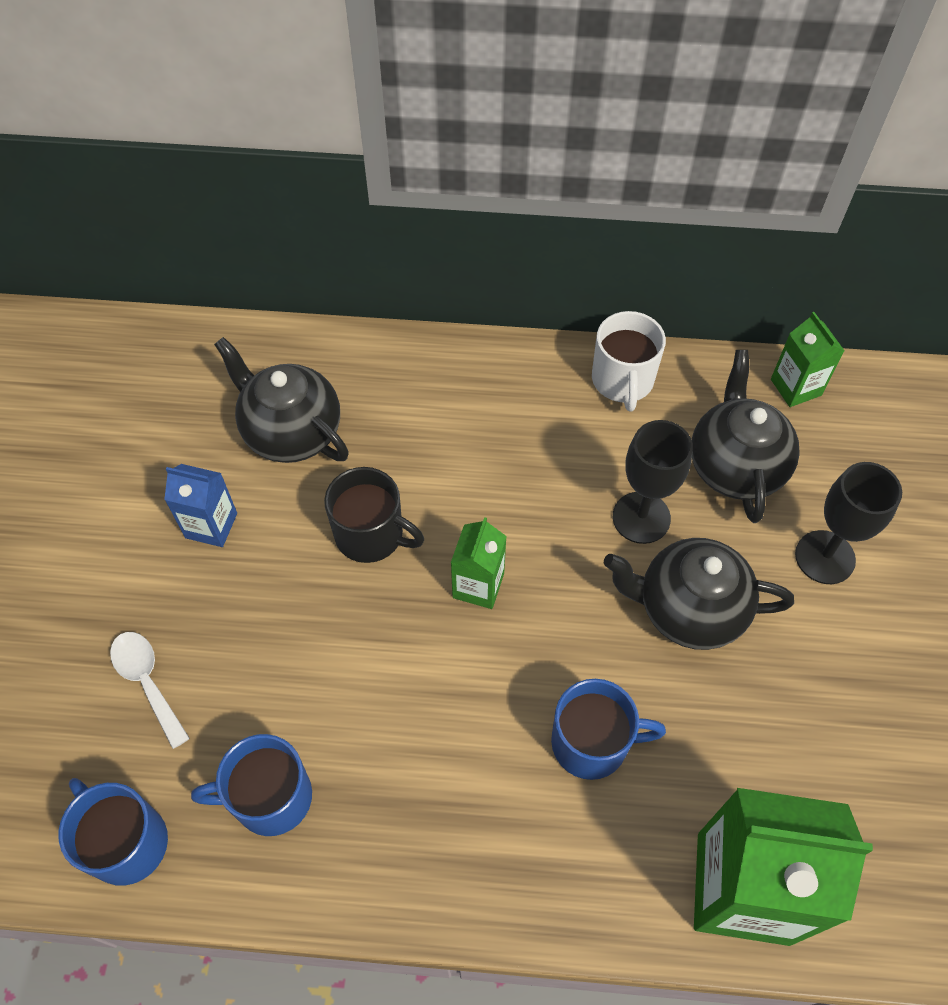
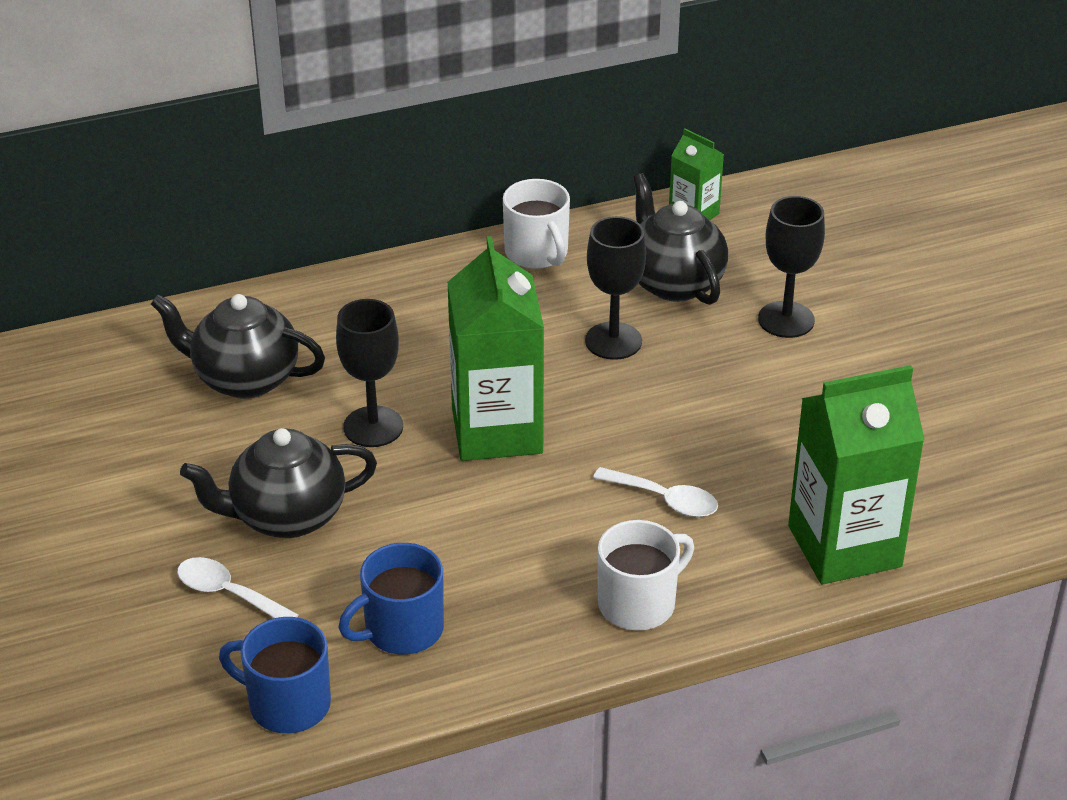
camera: 25 degrees left, 20 degrees down
blue carton [164,464,237,547] -> none
black mug [324,467,424,563] -> black goblet [336,299,403,447]
green carton [451,517,507,609] -> green carton [447,236,544,461], size x1.97
blue mug [551,679,666,780] -> white spoon [593,467,718,517]
black teapot [604,538,794,650] -> black teapot moved to [180,428,377,538]
none -> white mug [598,520,694,630]

